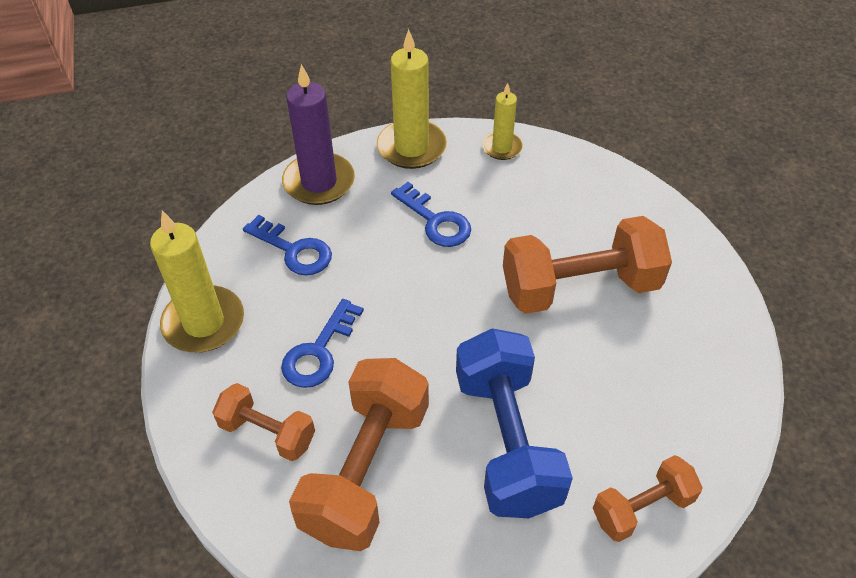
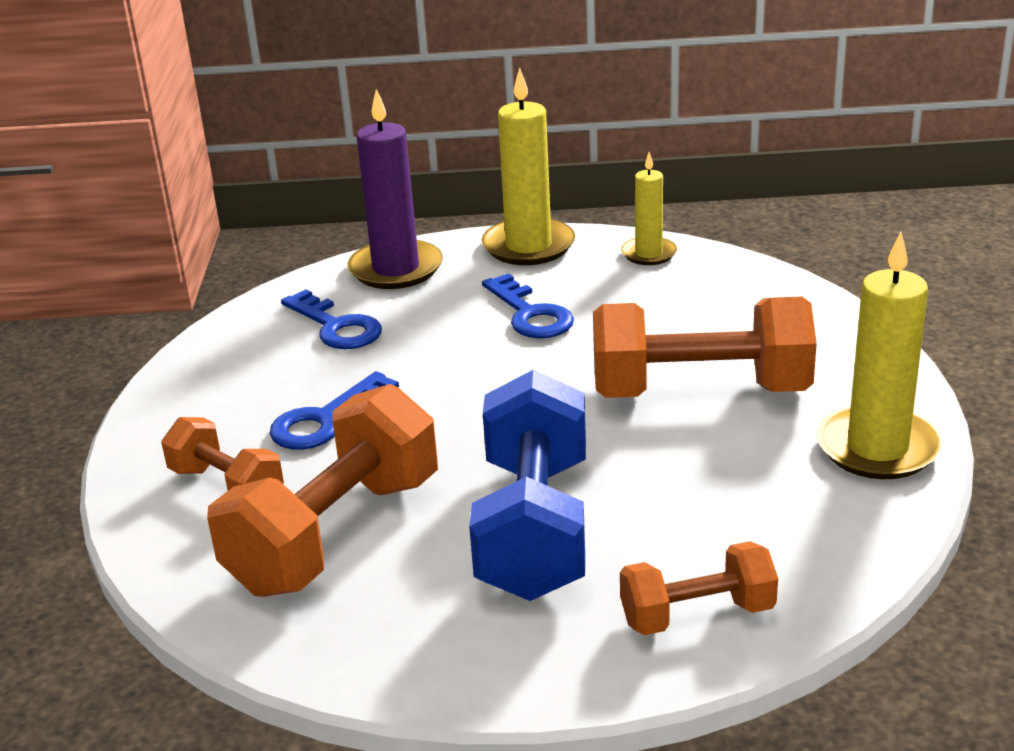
camera: 15 degrees right, 20 degrees down
yellow candle [150,210,244,352] -> yellow candle moved to [817,232,942,479]

